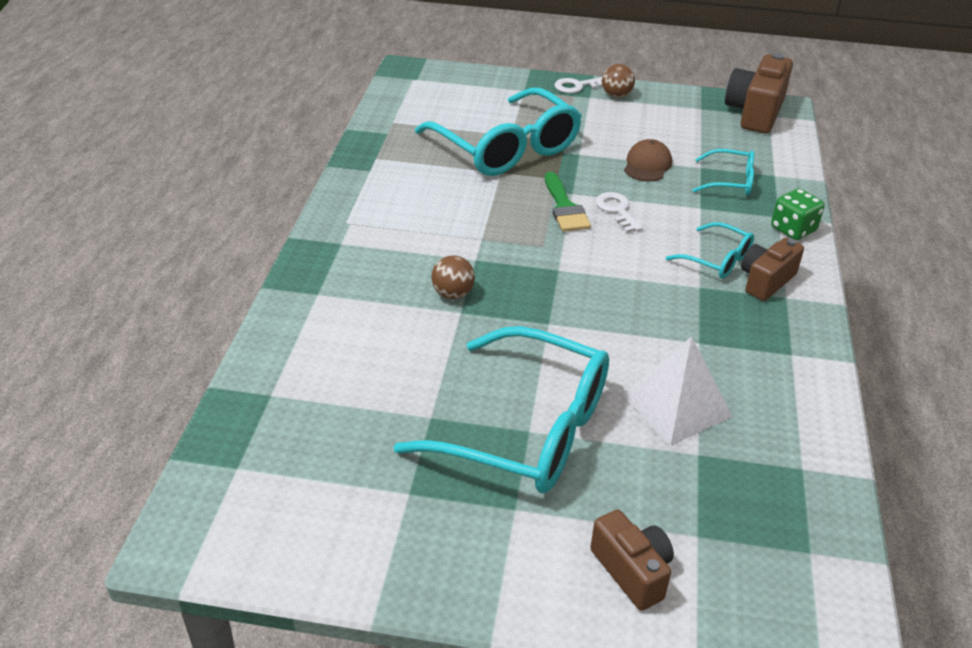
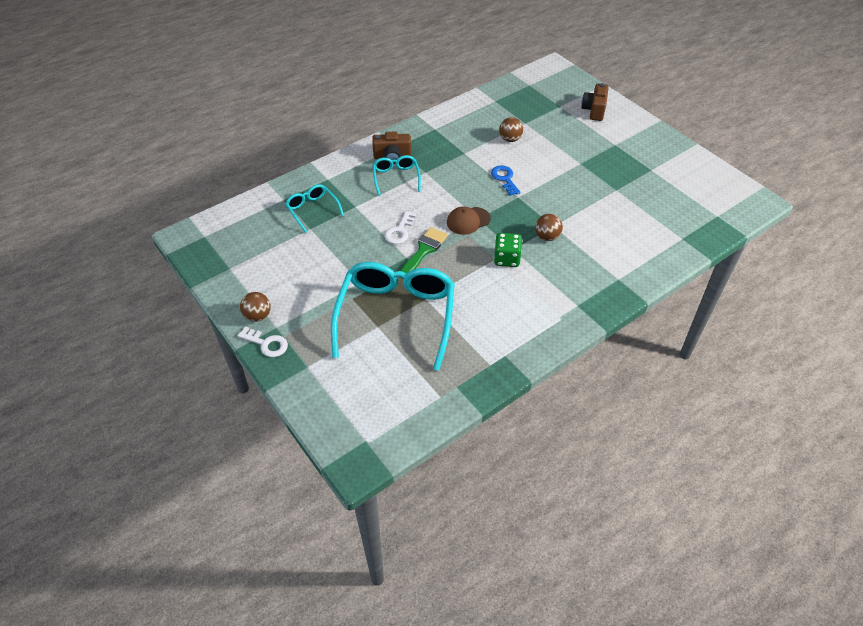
camera: 135 degrees left, 10 degrees up
turquoise glasses [393,326,609,493] -> none
white pyramid [622,336,733,446] -> brown ball [499,117,523,142]
brown cap [624,139,672,181] -> brown cap moved to [447,206,491,235]
brown camera [725,53,793,133] -> none
green dice [771,188,825,240] -> green dice moved to [494,233,522,267]
none -> blue key [491,165,520,196]

